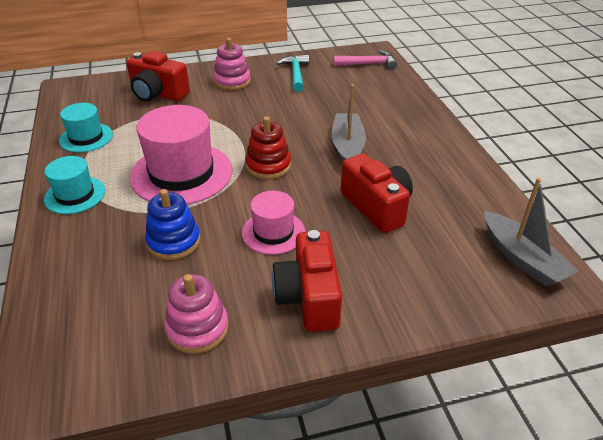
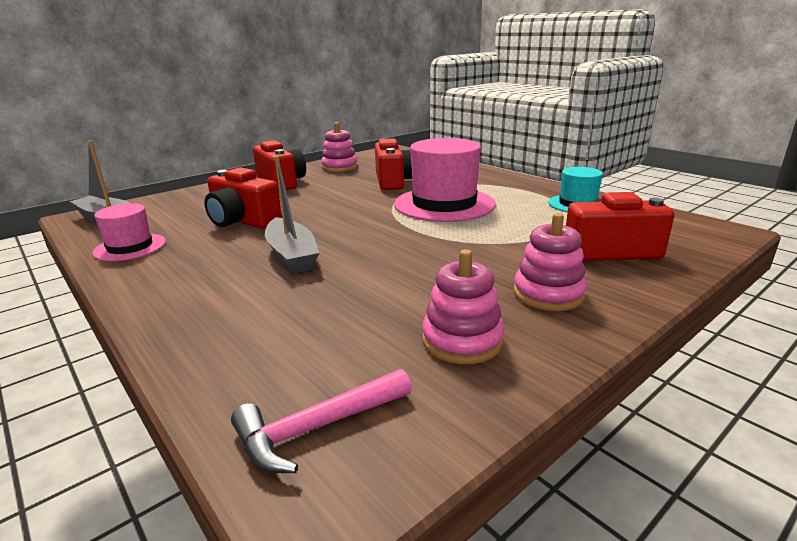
camera: 155 degrees right, 15 degrees down
turquoise hat [44,156,105,214] -> none
blue stacking toy [145,189,201,260] -> red camera [375,138,412,190]
pink hat [242,191,305,255] -> pink hat moved to [92,203,166,261]
red stacking toy [245,117,291,179] -> none
turquoise hammer [276,55,309,92] -> pink stacking toy [422,249,504,364]

